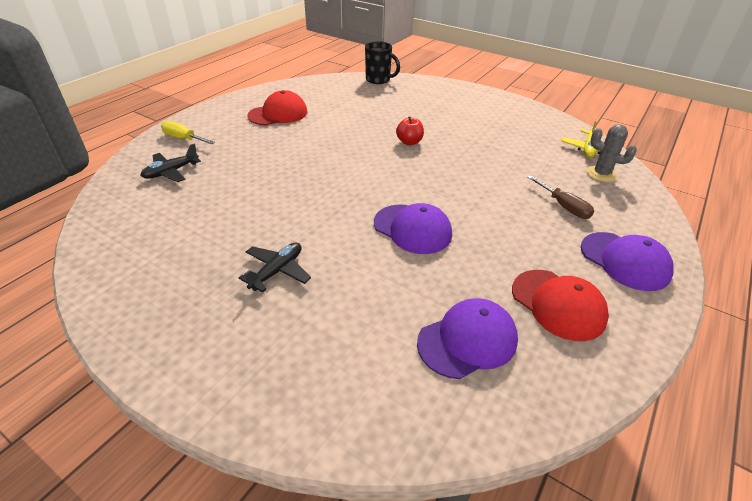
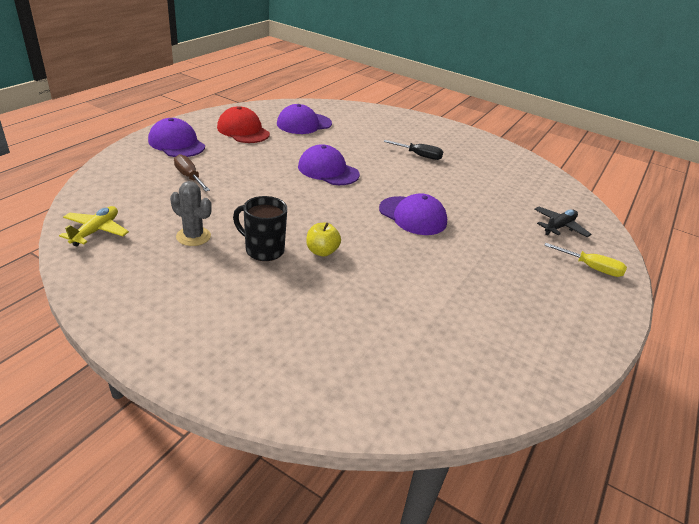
camera: 175 degrees right, 5 degrees down
black plane [239,242,311,292] -> black screwdriver [383,140,443,160]
red cap [247,90,307,125] -> none
black mug [365,41,400,84] -> black mug moved to [233,196,287,261]
red apple [396,116,424,145] -> yellow apple [306,223,341,257]
grey cactus [587,124,637,182] -> grey cactus moved to [170,181,212,246]
none -> purple cap [379,193,447,235]

